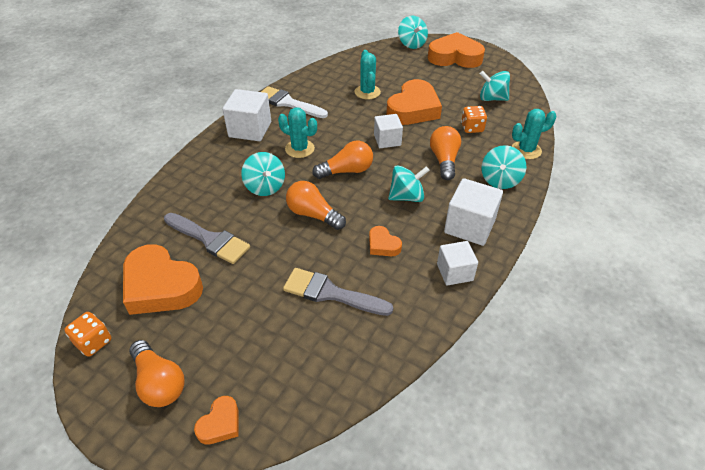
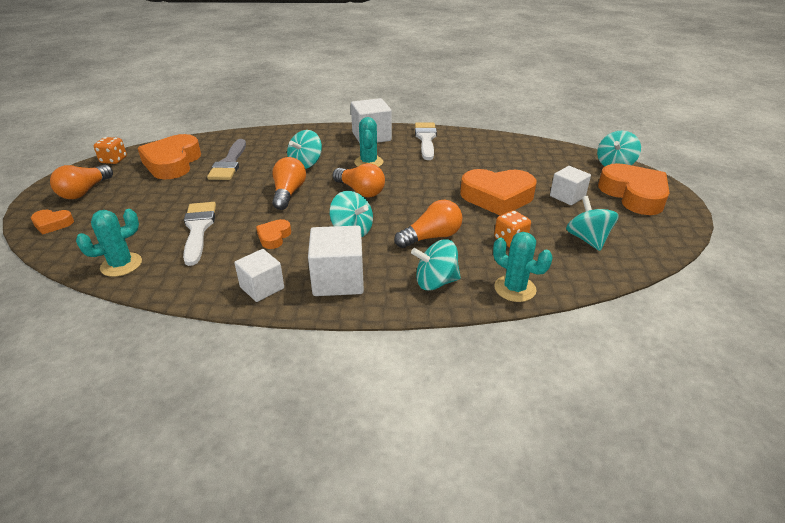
camera: 60 degrees right, 10 degrees down
grey brush [283,268,393,316] -> white brush [183,202,216,266]
turquoise cactus [355,50,381,99] -> turquoise cactus moved to [76,209,142,277]
white cube [374,114,403,148] -> white cube moved to [550,166,591,205]

